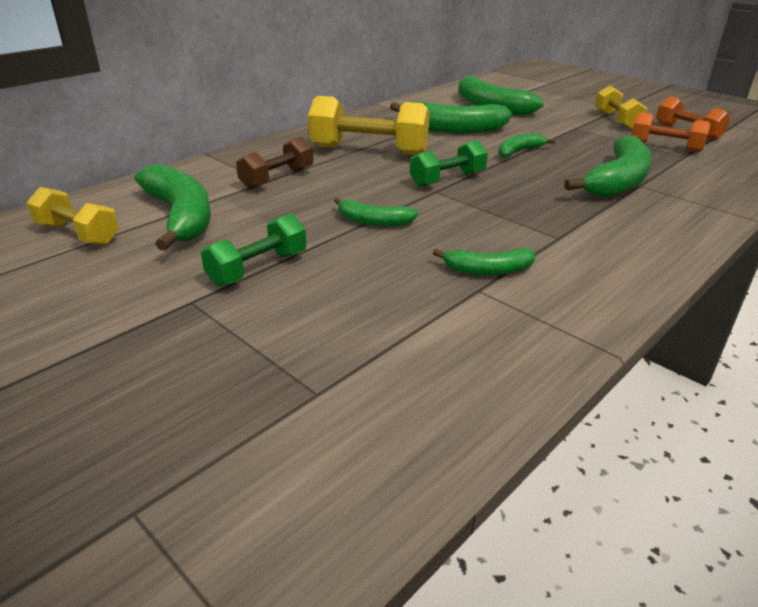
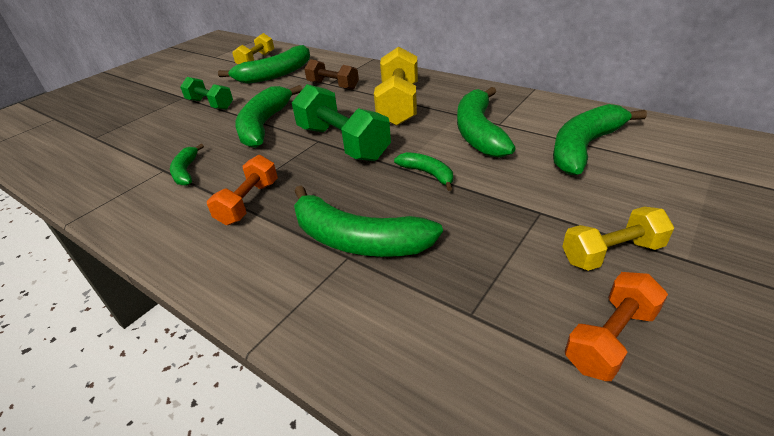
camera: 85 degrees right, 5 degrees up
green banana [334,197,418,226] -> green banana [235,85,303,148], size x1.90
green dumbbell [410,140,488,187] -> green dumbbell [292,84,391,161], size x1.63
orange dumbbell [631,112,711,152] -> orange dumbbell moved to [207,155,278,225]

